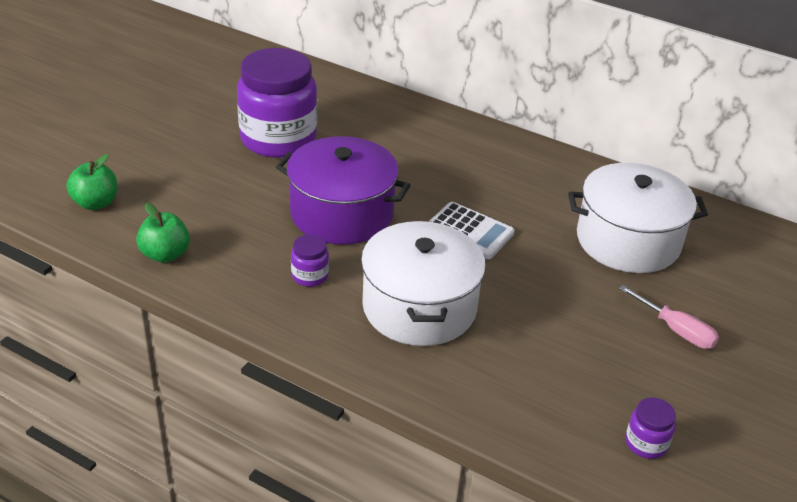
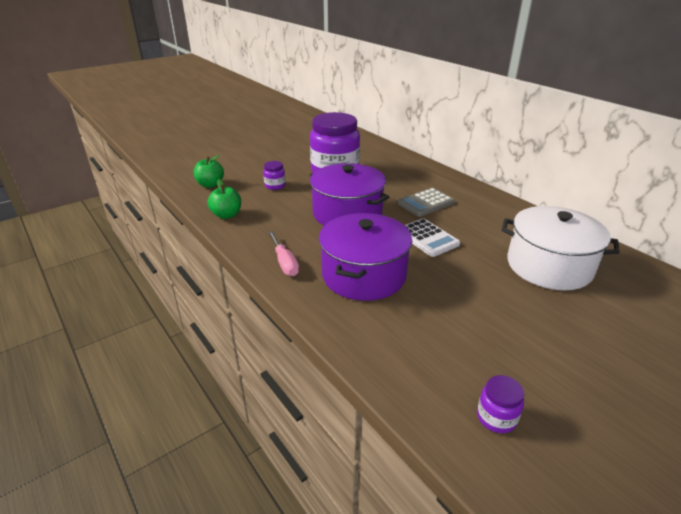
camera: 25 degrees right, 5 degrees down
purple jar [291,234,329,287] -> purple jar moved to [263,161,286,190]
white pot [361,221,486,346] -> purple pot [319,213,412,301]
pink screwdriver [619,285,719,349] -> pink screwdriver moved to [268,231,299,276]
none -> grey calculator [397,188,455,217]

